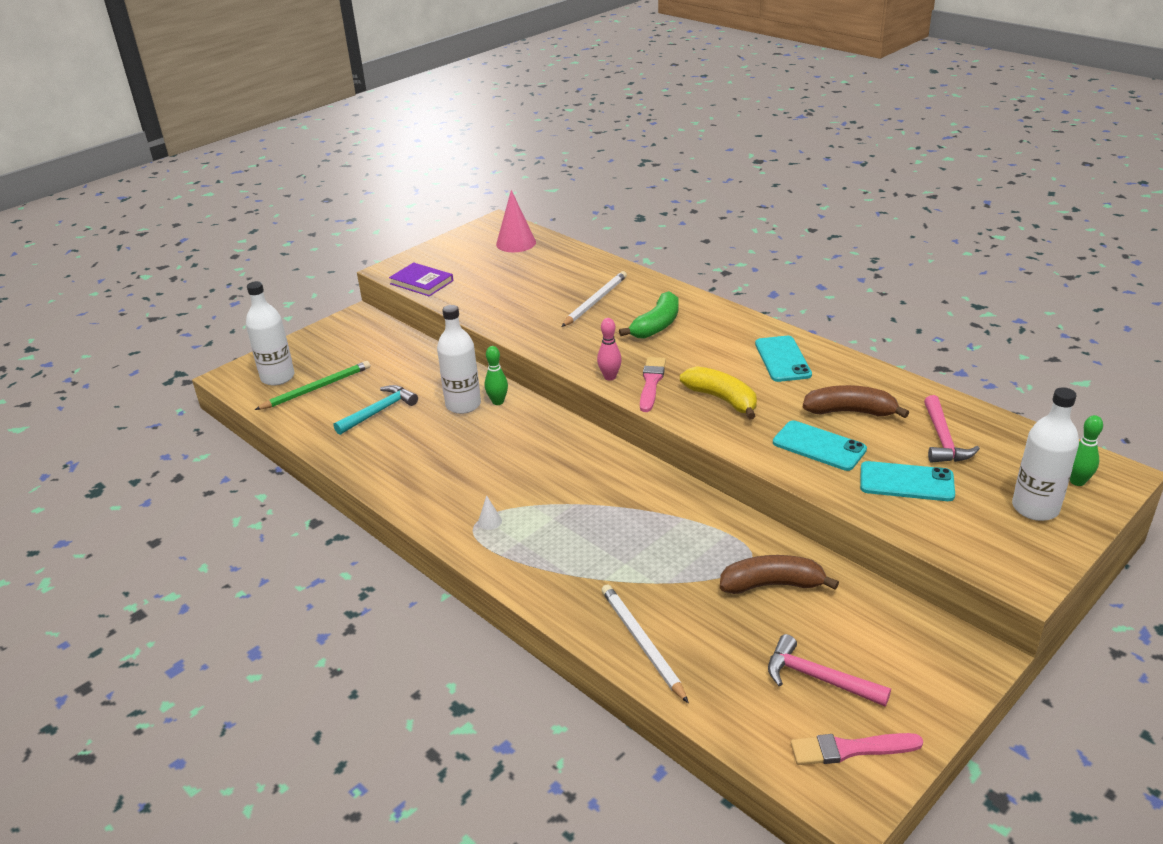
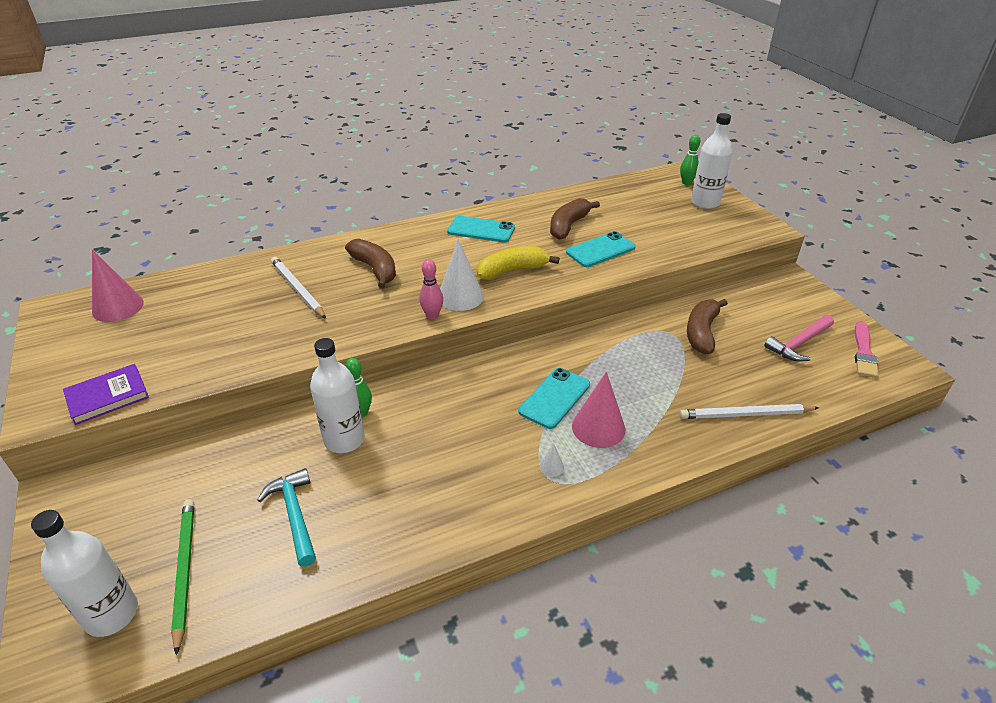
camera: 70 degrees left, 5 degrees up
green banana [619,291,678,339] -> brown banana [345,238,396,289]
pink brush [640,357,666,412] -> white cone [440,240,484,311]
turquoise phone [860,461,955,501] -> turquoise phone moved to [519,368,590,429]
pink hammer [924,395,980,463] -> none
none -> pink cone [572,372,625,448]

